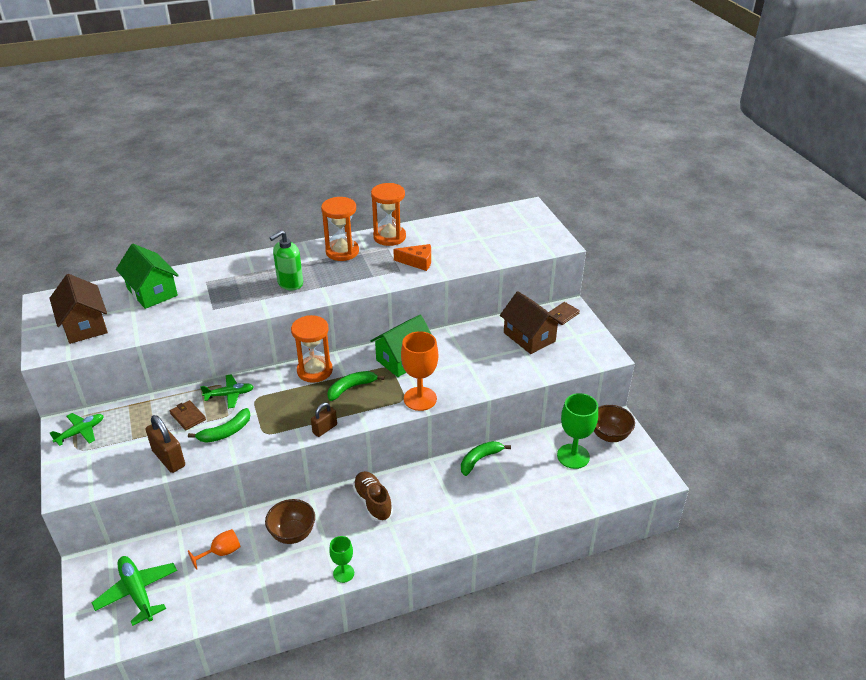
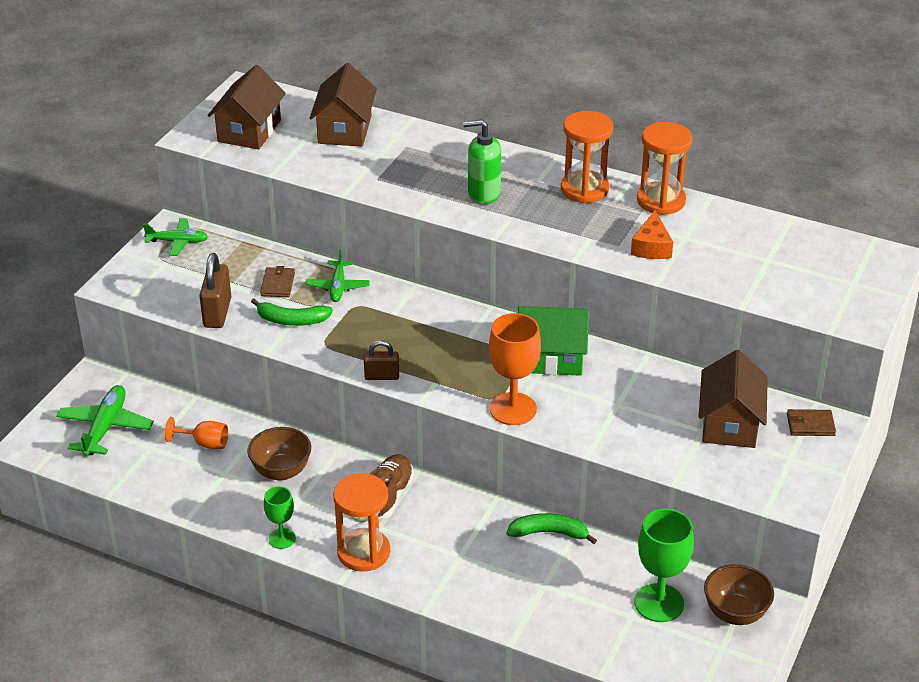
camera: 45 degrees right, 0 degrees up
green house [116,244,179,309] -> brown house [310,63,377,147]
green plane [200,374,254,409] -> green plane turned 60 degrees clockwise [306,249,370,302]
orange hourglass [291,315,333,383] -> orange hourglass moved to [333,473,390,572]
green banana [327,371,385,401] -> none
orange cheese [393,244,431,271] -> orange cheese turned 45 degrees clockwise [631,210,673,259]

